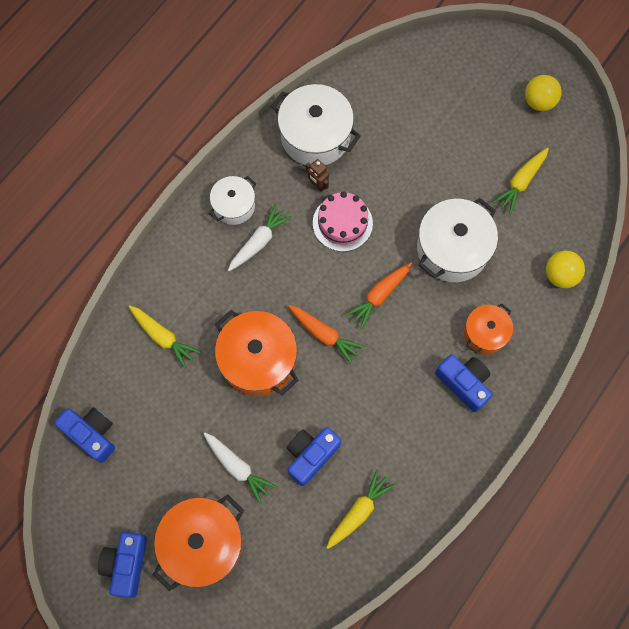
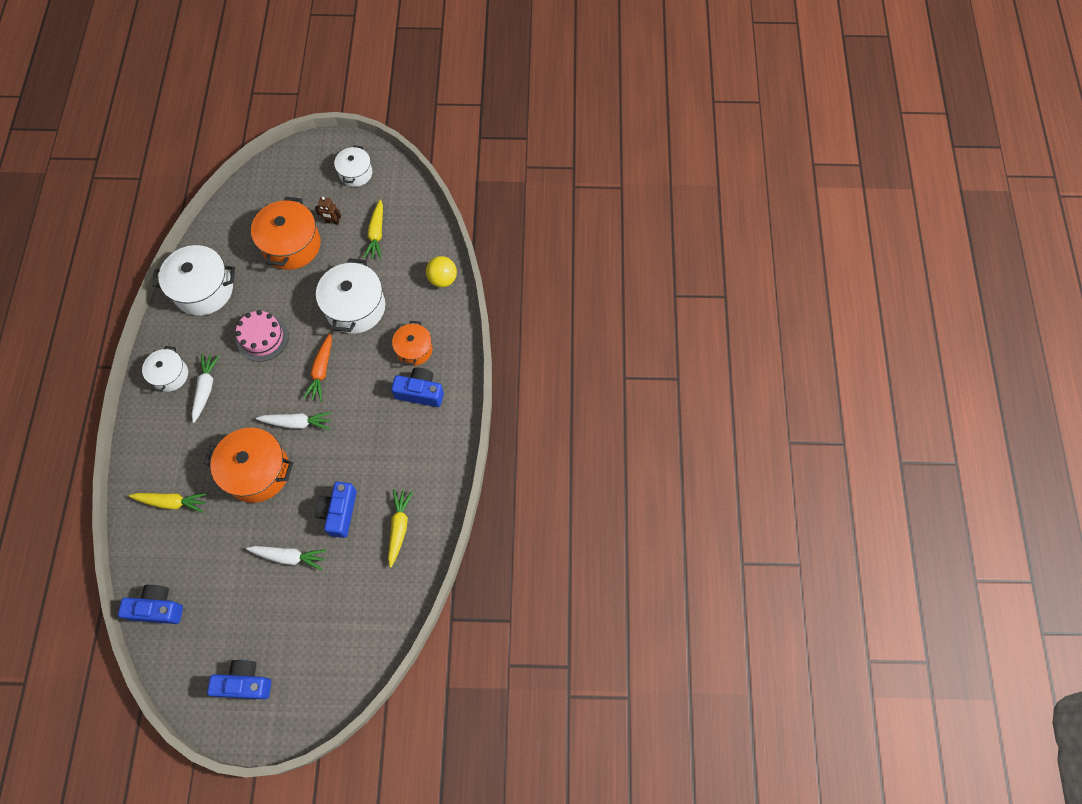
camera: 35 degrees left, 5 degrees down
blue camera [98,532,147,598] -> blue camera turned 120 degrees clockwise [207,659,271,699]
orange pot [153,495,244,591] -> orange pot moved to [251,197,321,270]
orange carrot [288,305,365,365] -> white carrot [256,412,332,430]
brown robot [306,159,329,192] -> brown robot moved to [315,197,341,225]
yellow ball [525,75,562,111] -> white pot [334,145,372,187]

